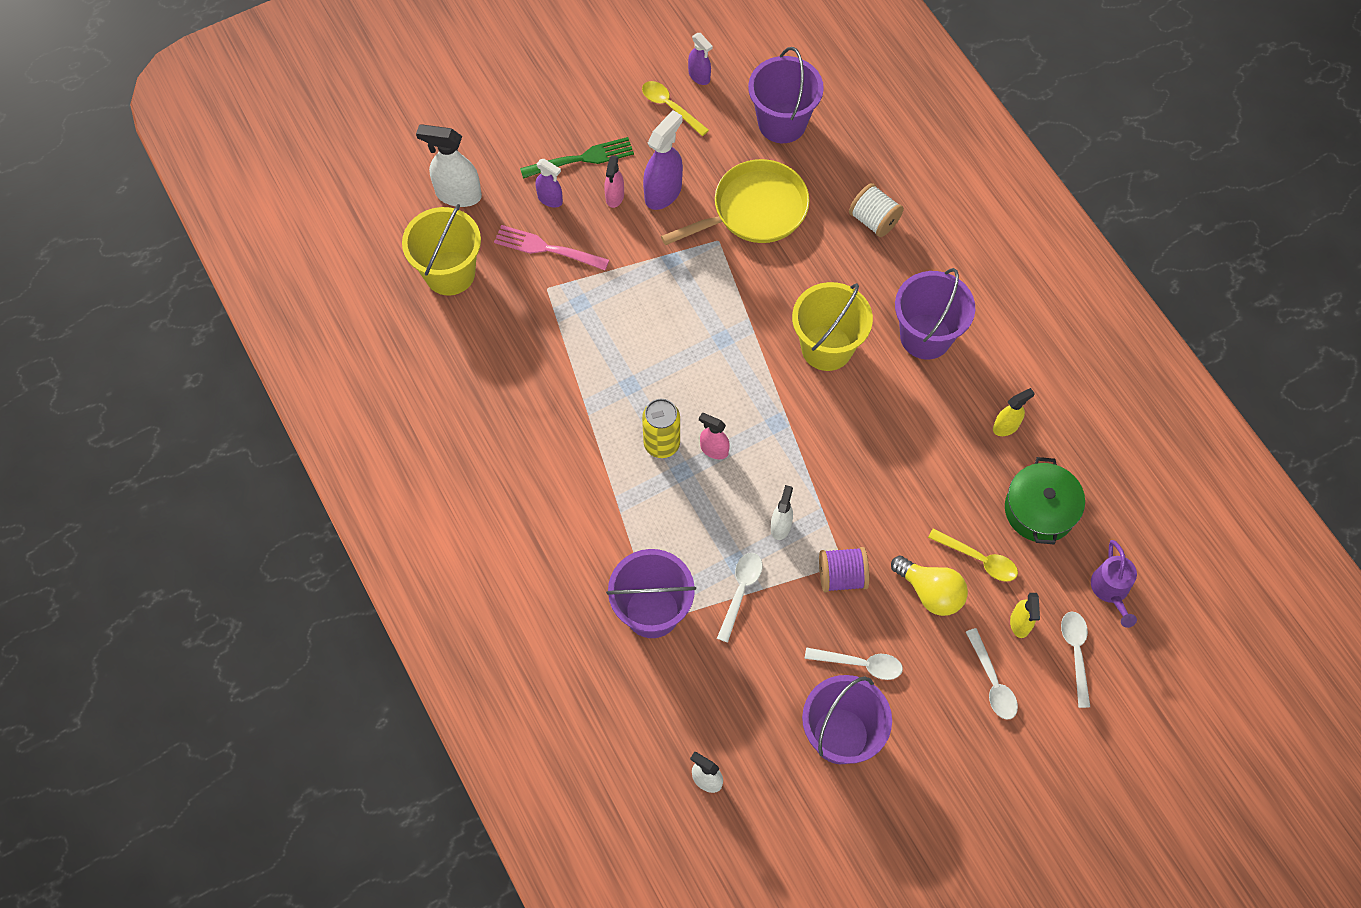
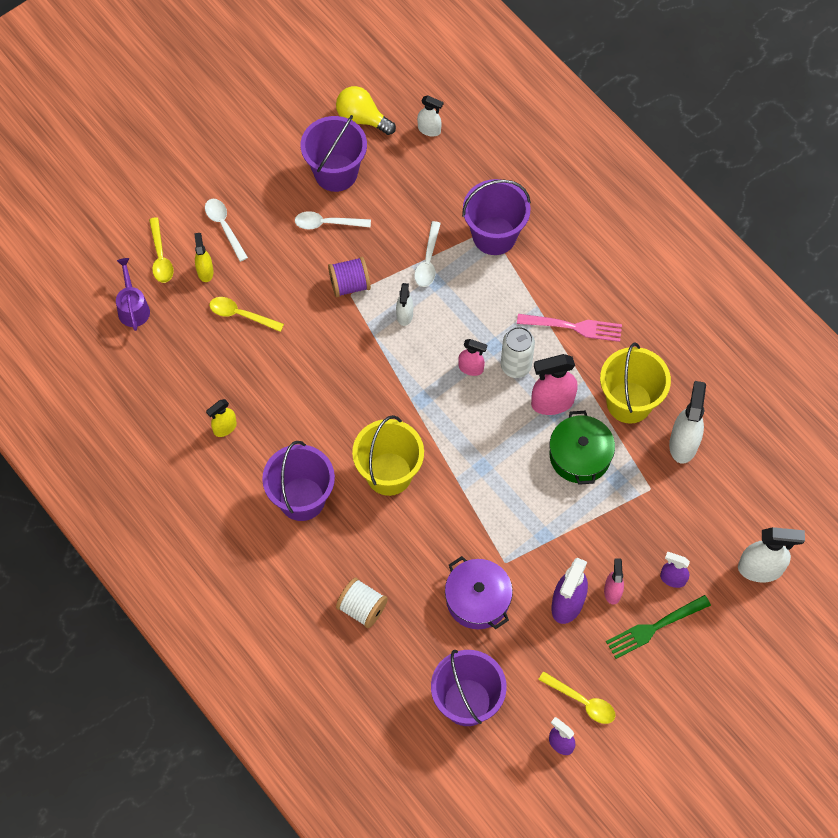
camera: 170 degrees right, 0 degrees up
yellow bucket [402,204,481,295] -> yellow bucket moved to [600,343,671,424]
pink fork [494,225,609,270] -> pink fork moved to [517,314,622,342]
yellow can [642,399,680,458] -> white can [501,327,535,378]
yellow pan [661,159,810,245] -> purple pot [445,556,513,629]
yellow light bulb [891,556,968,616] -> yellow light bulb moved to [336,86,396,135]
green pot [1005,457,1085,544] -> green pot moved to [550,411,615,485]
white spoon [1061,612,1090,708] -> yellow spoon [149,217,174,283]
none -> pink spray bottle [531,354,578,415]
none -> white spray bottle [669,381,706,464]

